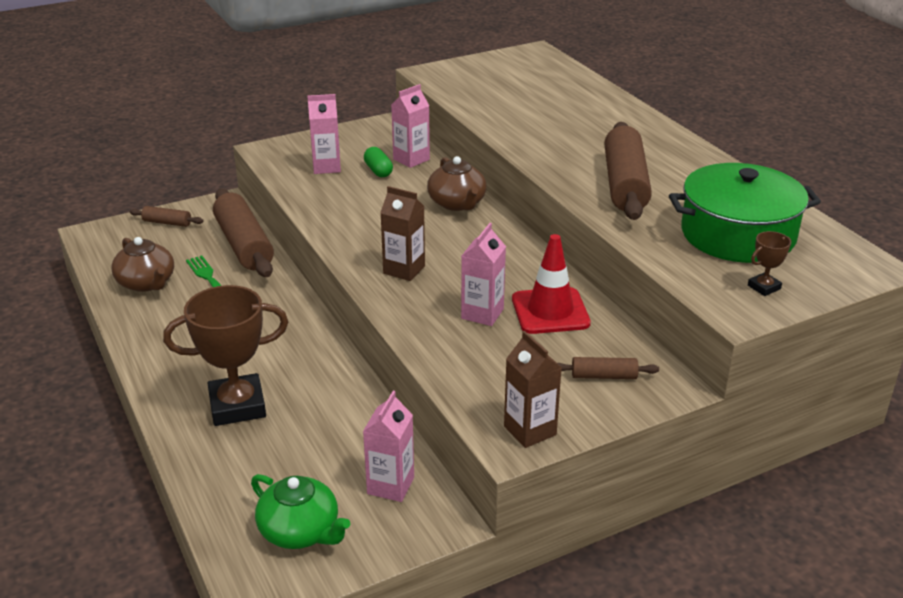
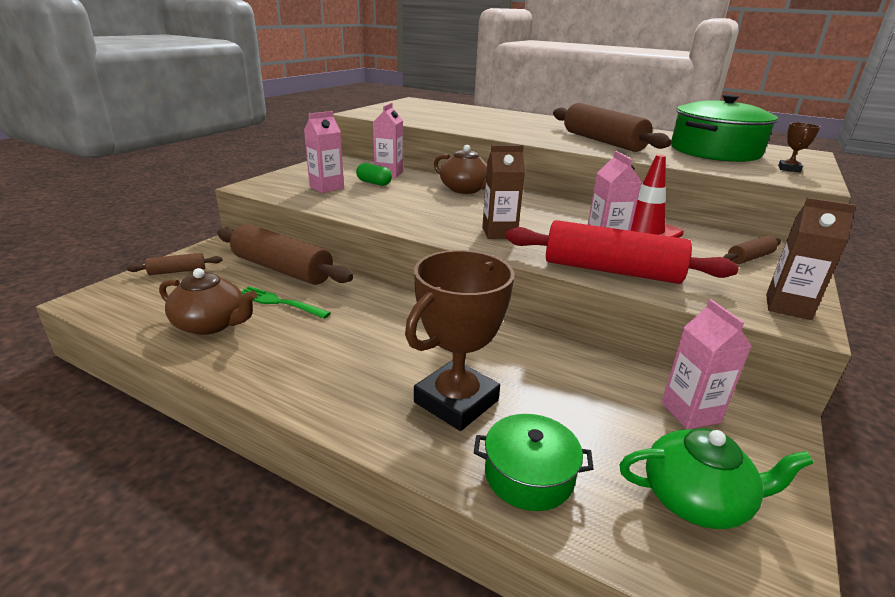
camera: 35 degrees left, 5 degrees down
none -> green pot [474,414,593,511]
none -> red rolling pin [506,220,739,284]

